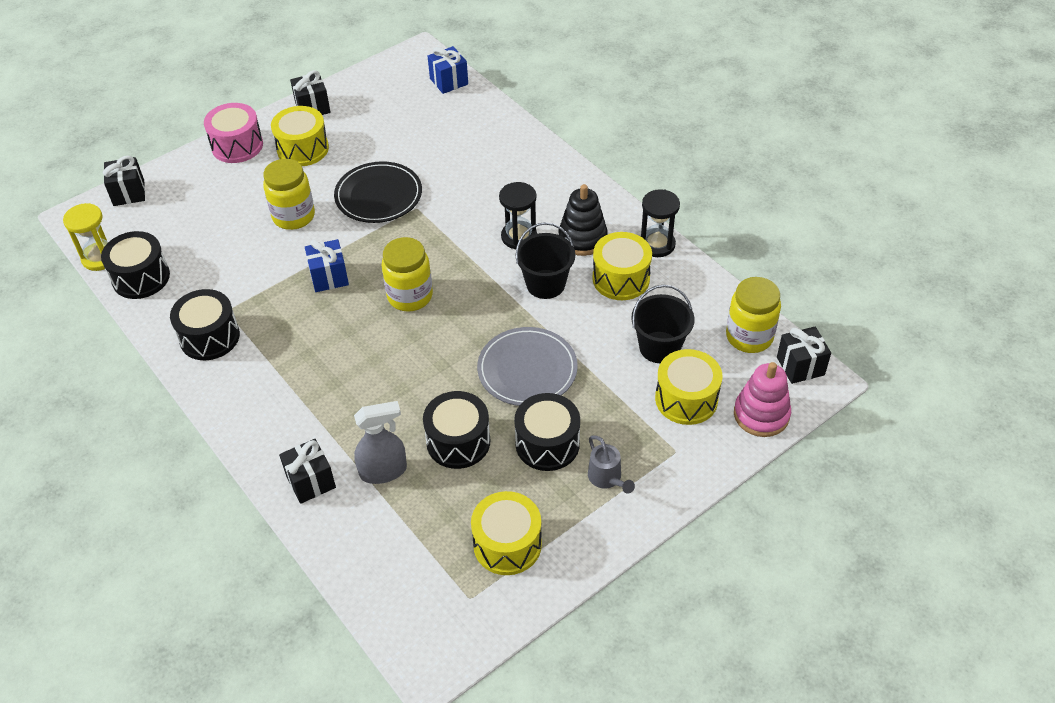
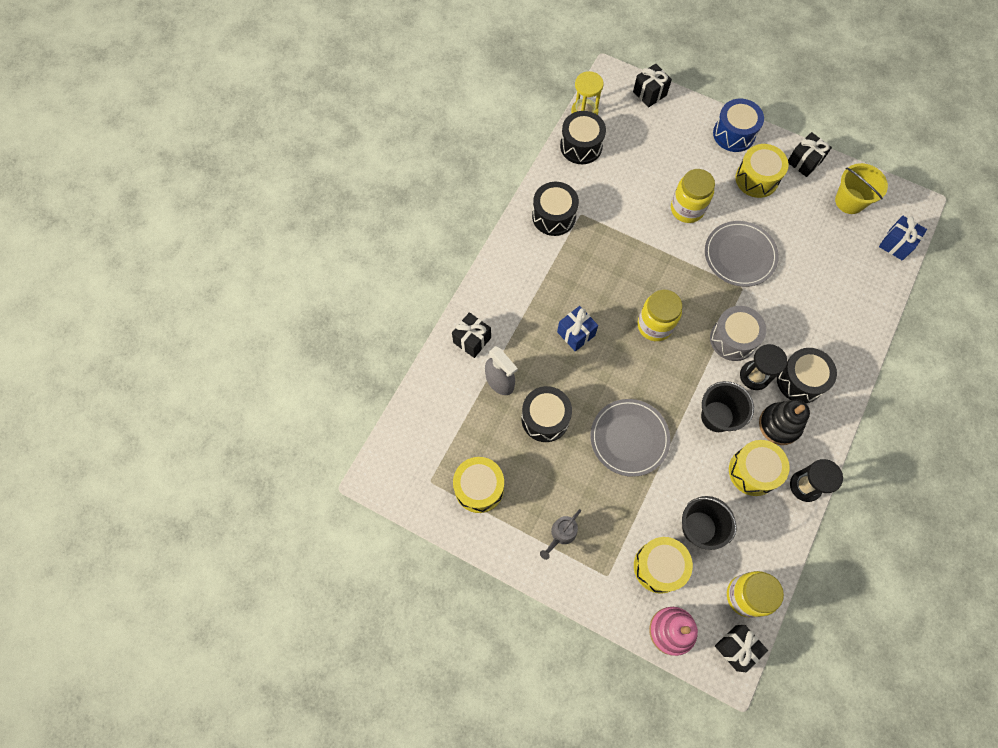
camera: 65 degrees right, 20 degrees up
pink drum [204,103,263,163] -> blue drum [713,99,764,152]
blue gift [305,239,349,292] -> blue gift moved to [557,306,598,351]
black plate [334,161,422,223] -> grey plate [705,221,779,287]
black drum [514,393,580,471] -> black drum moved to [777,348,837,403]
none -> grey drum [710,306,766,361]
none -> yellow bucket [835,163,888,214]

